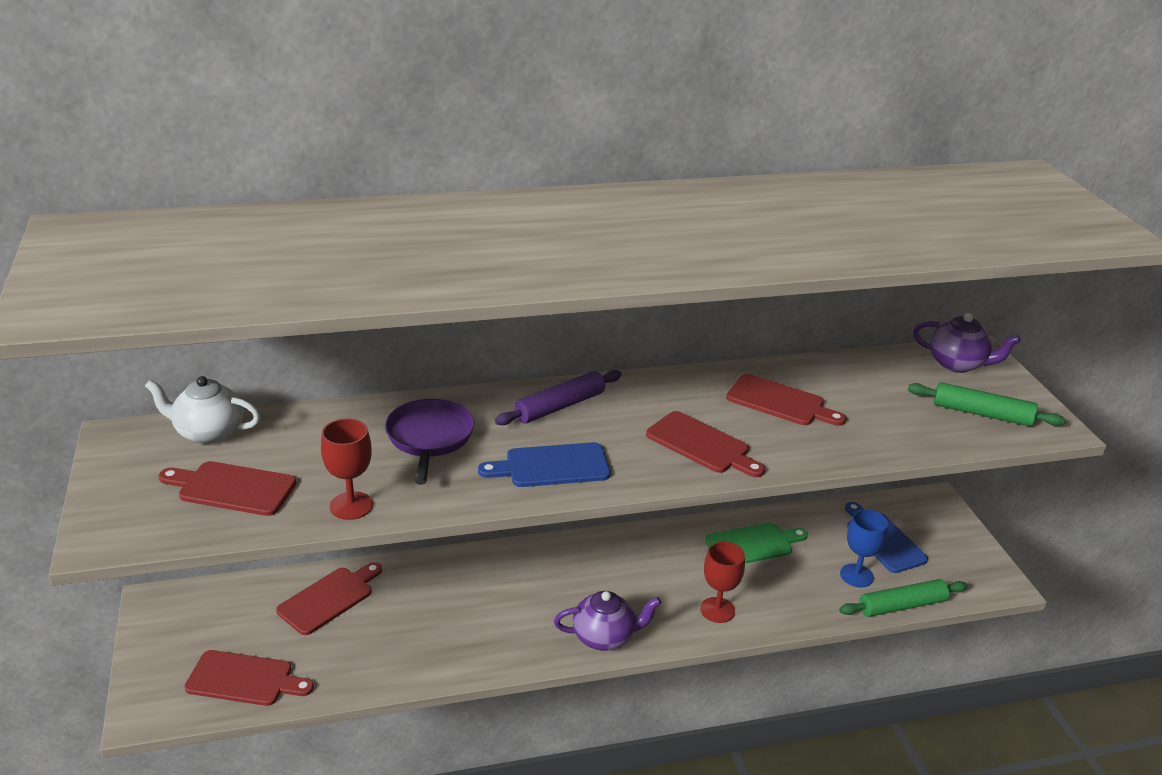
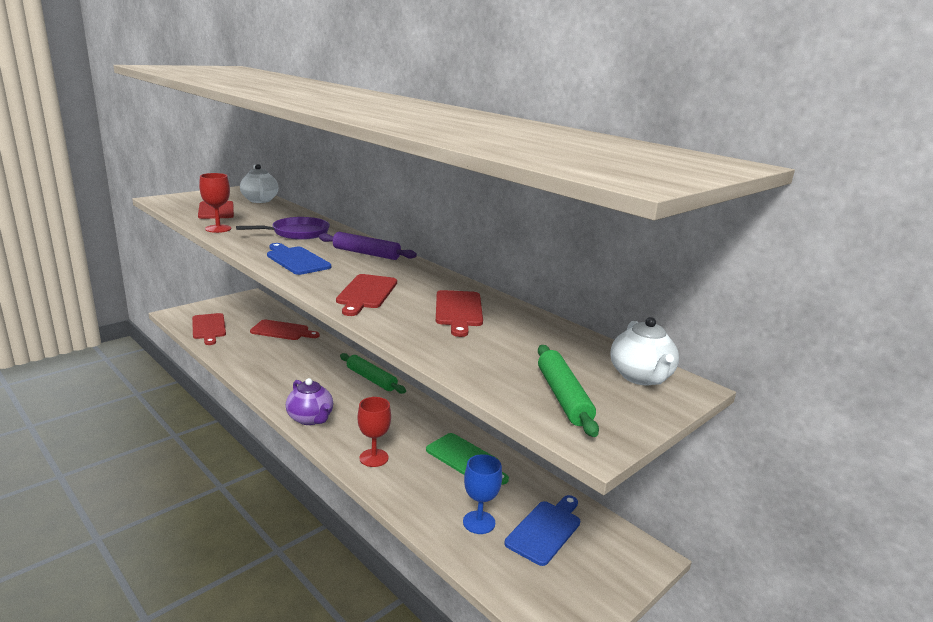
camera: 60 degrees right, 10 degrees down
green rolling pin [839,579,968,617] -> green rolling pin moved to [340,353,406,394]
purple teapot [913,313,1021,373] -> white teapot [610,317,679,385]

